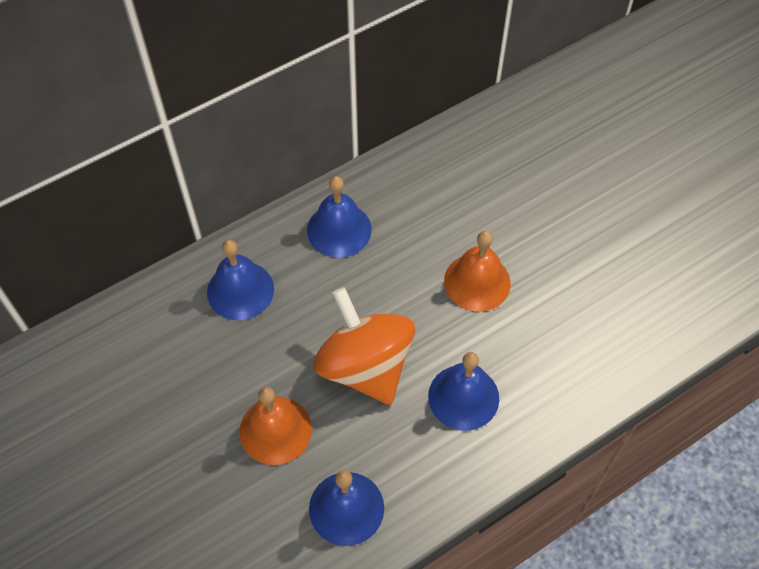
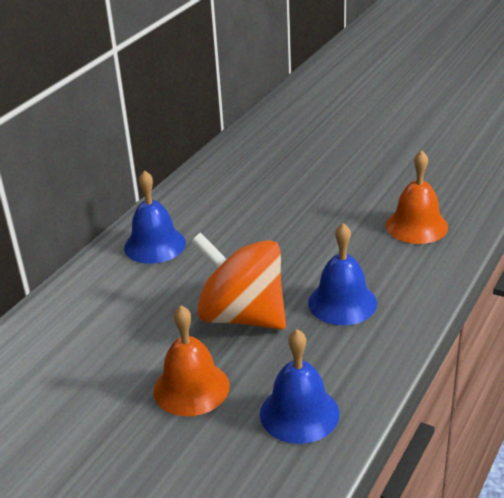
camera: 25 degrees left, 25 degrees down
blue bell [207,240,274,320] -> none
orange bell [444,231,511,312] -> orange bell moved to [386,151,448,244]

